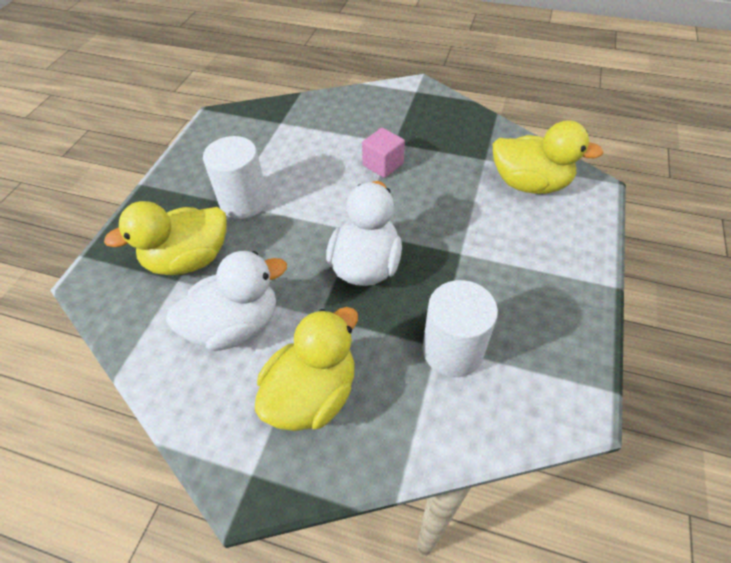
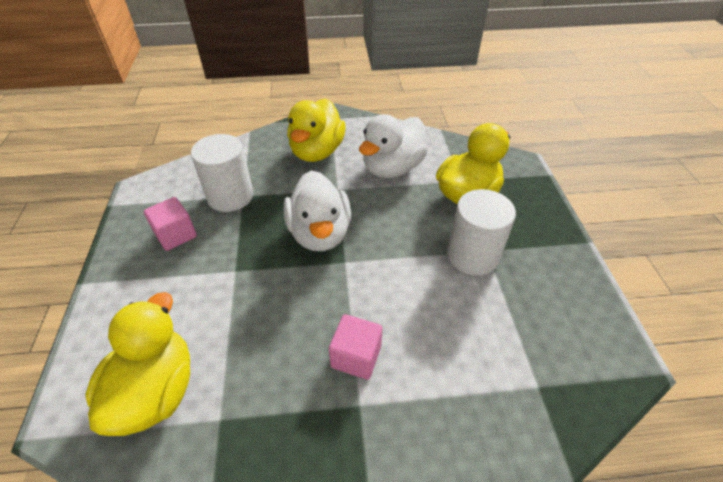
camera: 155 degrees right, 5 degrees down
yellow duck [492,120,604,194] -> yellow duck turned 105 degrees clockwise [85,292,190,436]
none -> pink cube [144,197,197,251]

